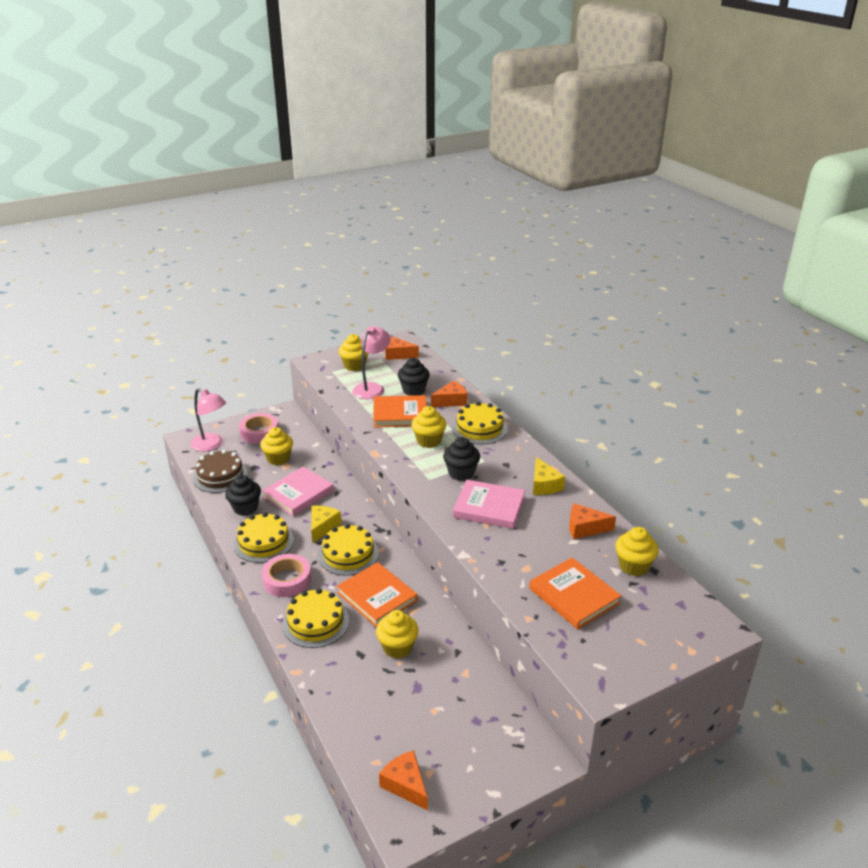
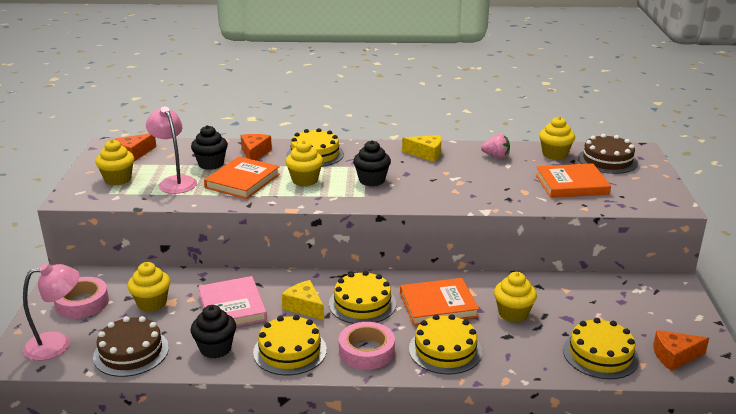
camera: 60 degrees left, 5 degrees down
pink book [453,480,525,529] -> none
orange cheese [569,503,616,539] -> pink strawberry [481,134,510,159]
none -> yellow cake [563,318,639,379]
none -> brown cake [578,134,638,174]

